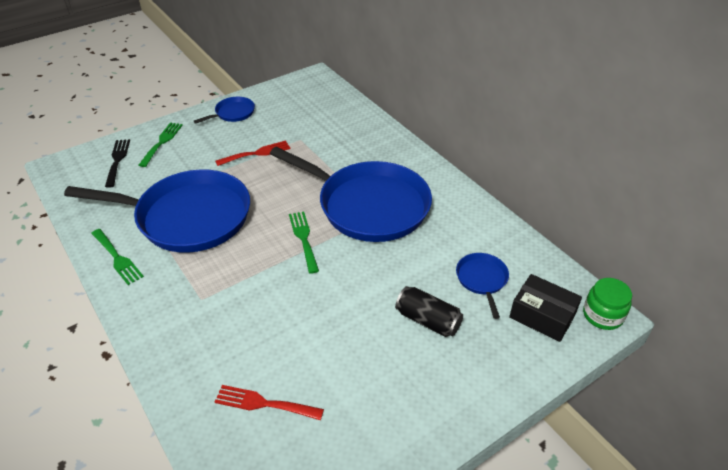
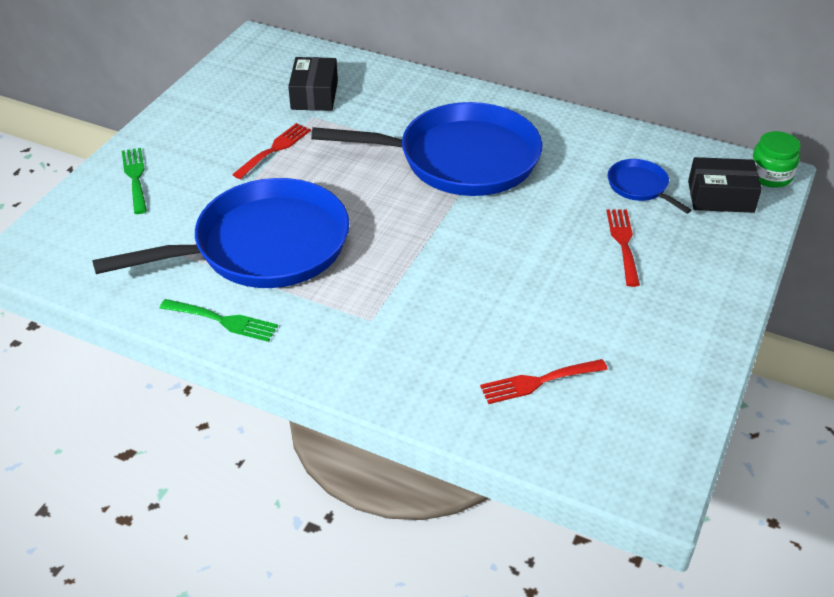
camera: 30 degrees left, 0 degrees up
black fork [105,139,130,188] -> none
blue pan [194,97,255,124] -> none
green fork [289,211,319,274] -> none
black can [395,286,463,337] -> red fork [606,209,640,287]
none -> black box [288,57,338,111]

